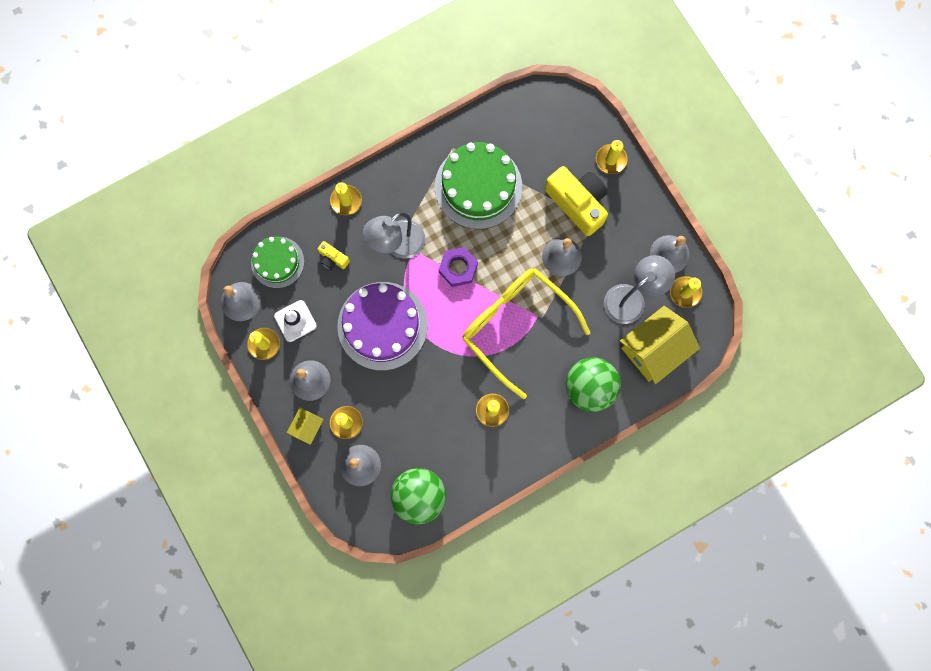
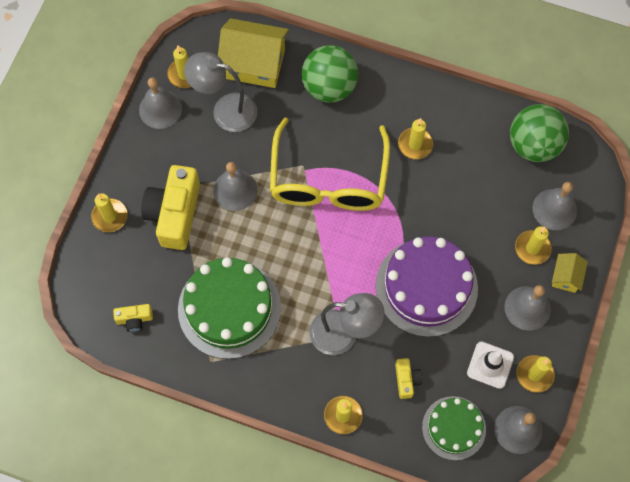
camera: 130 degrees left, 10 degrees down
yellow house [287,407,324,445] -> yellow house turned 60 degrees counterclockwise [552,253,588,293]
purple nut [439,247,478,287] -> none
none -> yellow camera [113,304,153,332]

